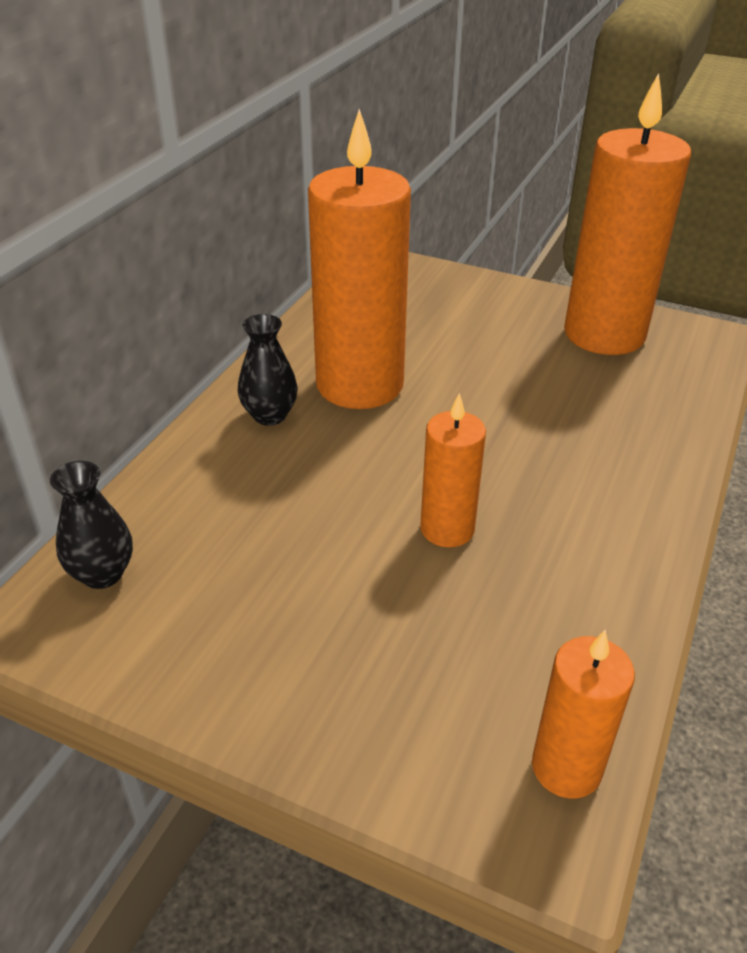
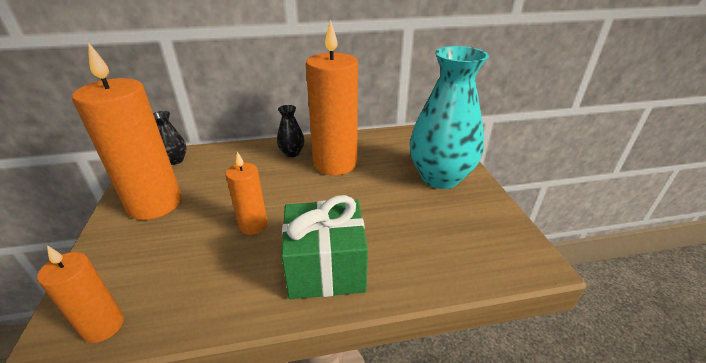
camera: 55 degrees right, 5 degrees down
orange candle [564,73,691,355] -> orange candle moved to [72,42,182,220]
none -> green gift [281,195,368,299]
none -> turquoise vase [410,46,489,189]

